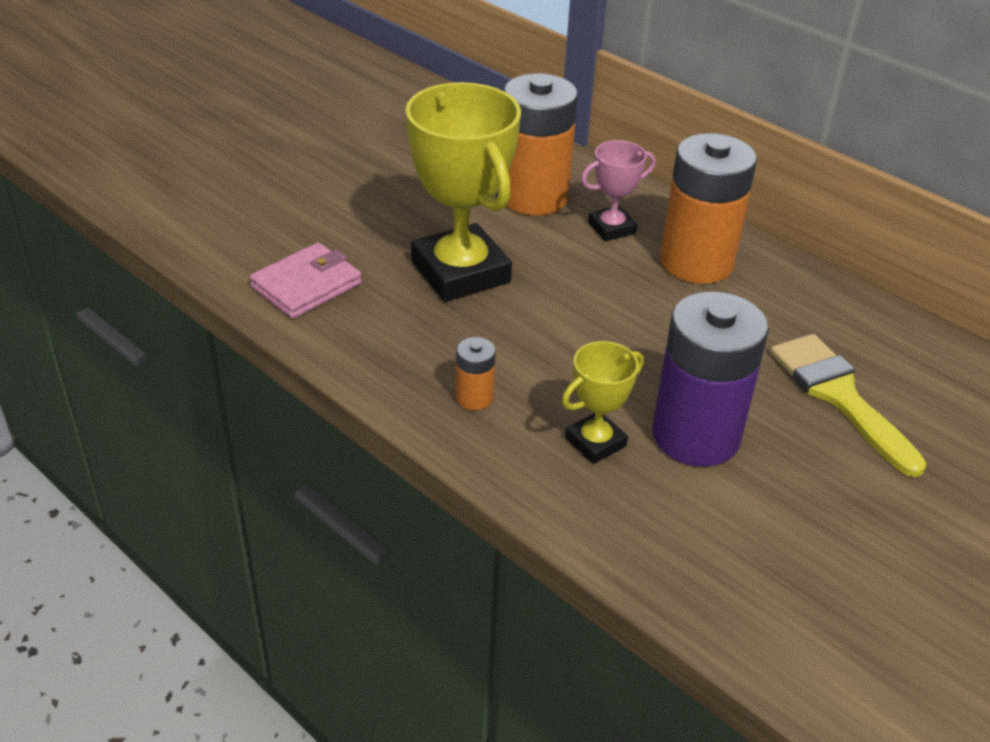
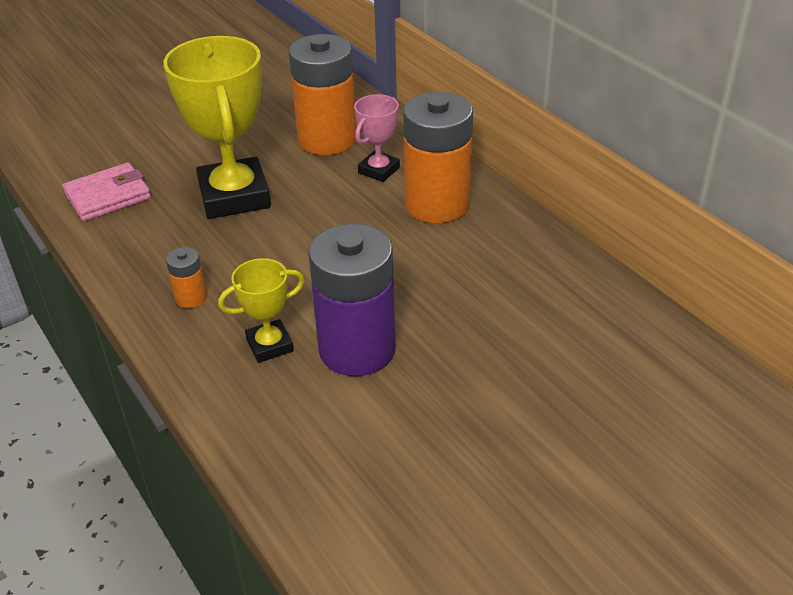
camera: 15 degrees right, 0 degrees up
pink trophy [581,140,656,241] -> pink trophy turned 45 degrees counterclockwise [354,94,400,182]
yellow brush [770,334,926,477] -> none

